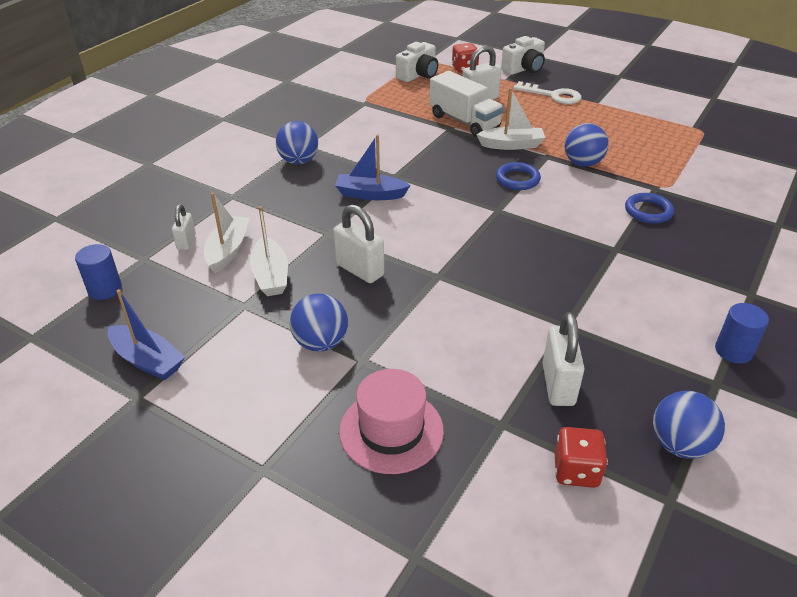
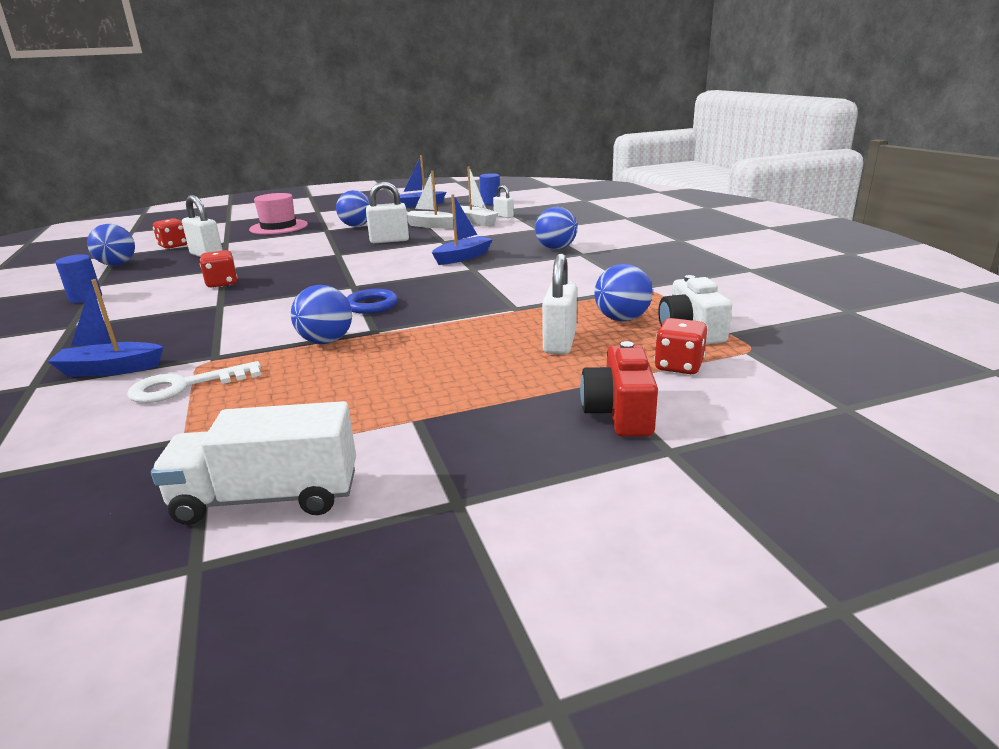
camera: 130 degrees right, 15 degrees down
white truck [429,71,504,137] -> white truck moved to [151,401,356,525]
white boat [476,88,546,150] -> none
white camera [501,36,545,75] -> red camera [580,341,658,437]
white key [513,81,581,104] -> white key moved to [127,361,261,403]
blue ring [625,193,674,224] -> none
none -> blue boat [47,279,163,377]
none -> red dice [200,250,238,288]
none -> blue ball [594,264,653,321]

